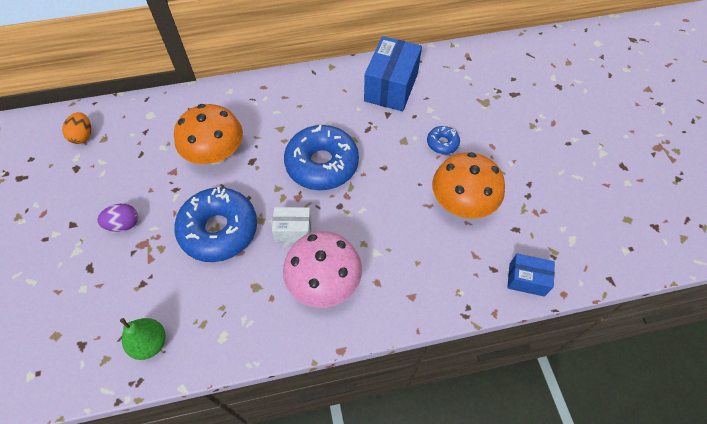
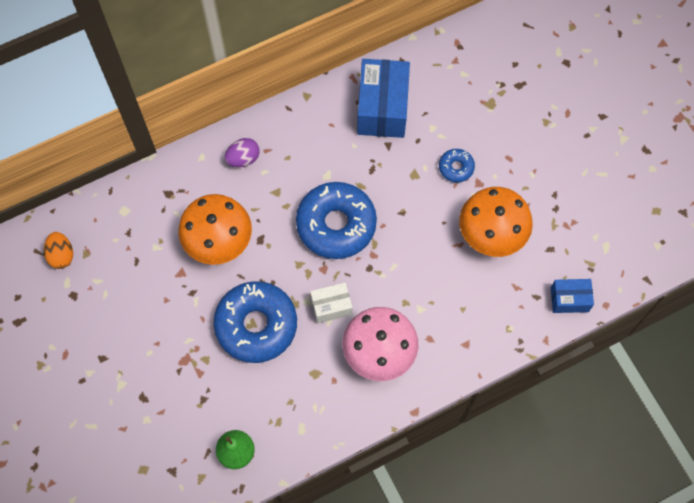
camera: 15 degrees left, 10 degrees up
purple egg [97,204,138,232] -> purple egg moved to [225,138,260,167]

